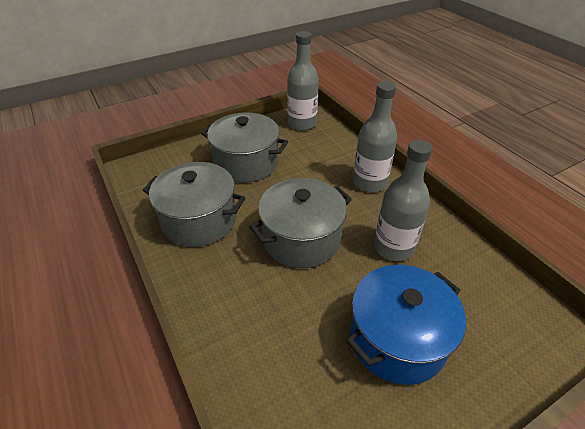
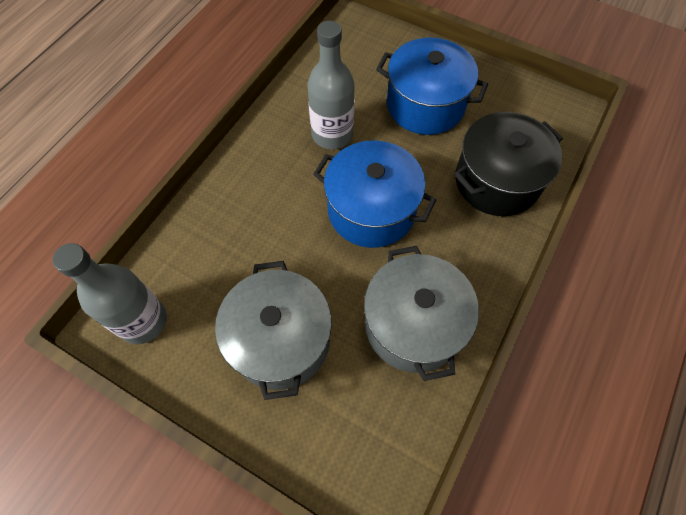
camera: 120 degrees left, 20 degrees up
grey pot [250,178,352,268] -> blue pot [313,141,437,248]
grey bottle [353,81,397,192] -> none
none -> black pot [454,112,563,216]

